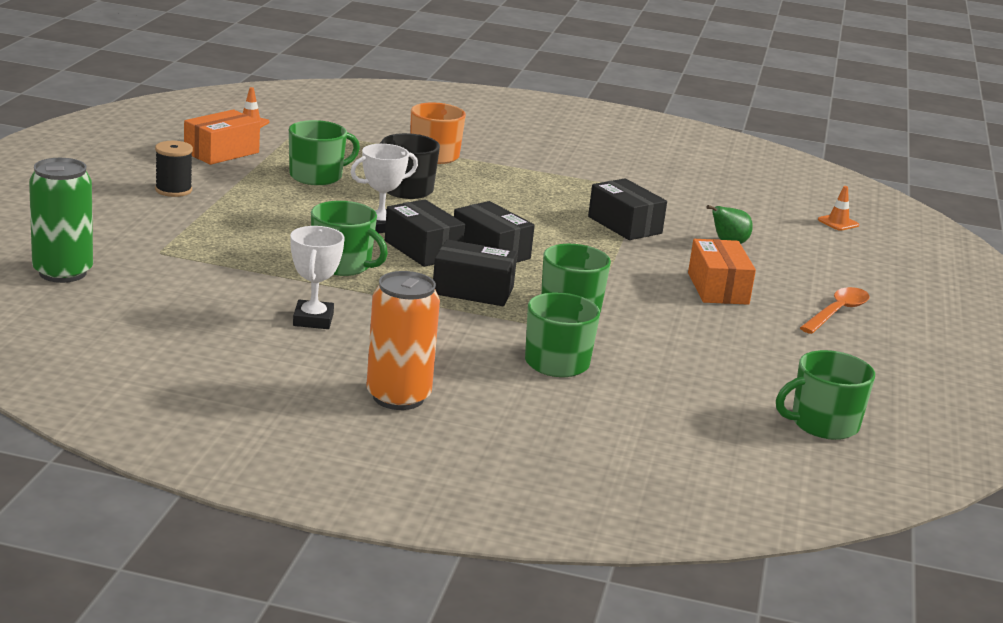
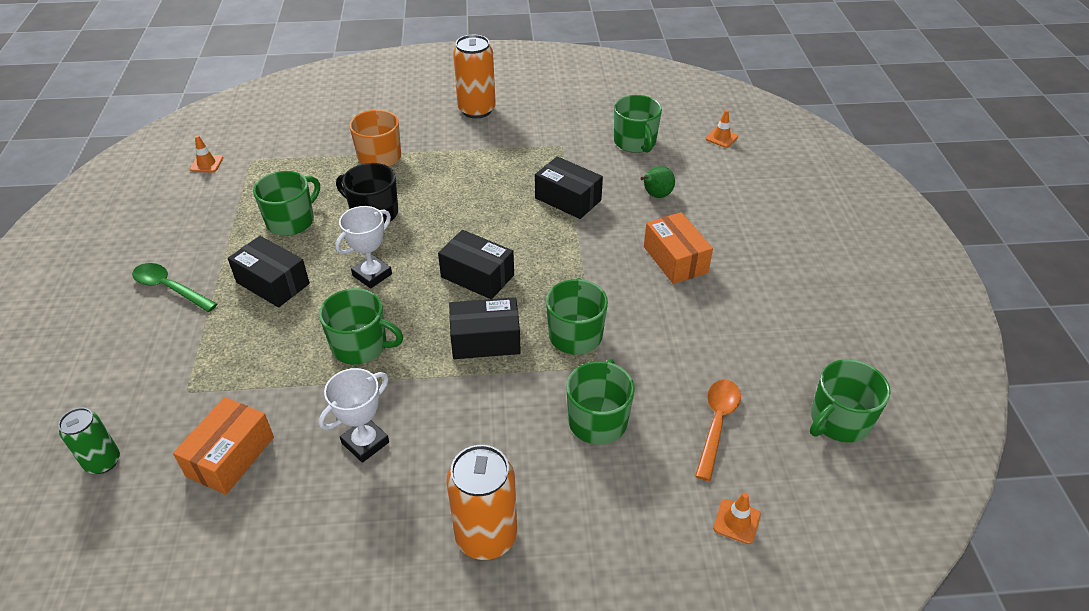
camera: 15 degrees left, 20 degrees up
green can [29,158,93,283] -> green can [58,408,120,474], size x0.62
black spool [155,141,193,197] -> green spoon [132,263,217,312]
orange box [184,109,260,165] -> orange box moved to [173,397,274,495]
white trophy [290,226,345,329] -> white trophy turned 60 degrees clockwise [319,368,389,463]
black box [385,199,465,267] -> black box moved to [228,236,310,308]
orange spoon [800,287,870,334] -> orange spoon moved to [695,379,741,481]
none -> orange can [453,35,496,118]
none -> green mug [614,95,662,153]
none -> orange traffic cone [713,493,761,544]

